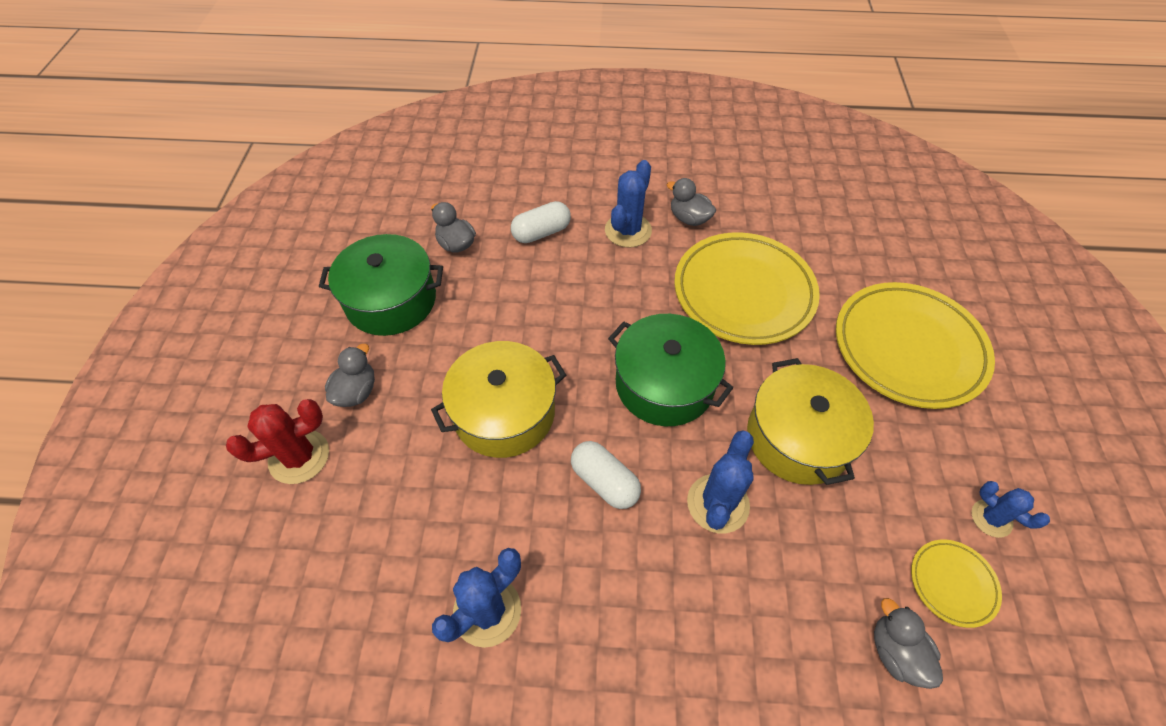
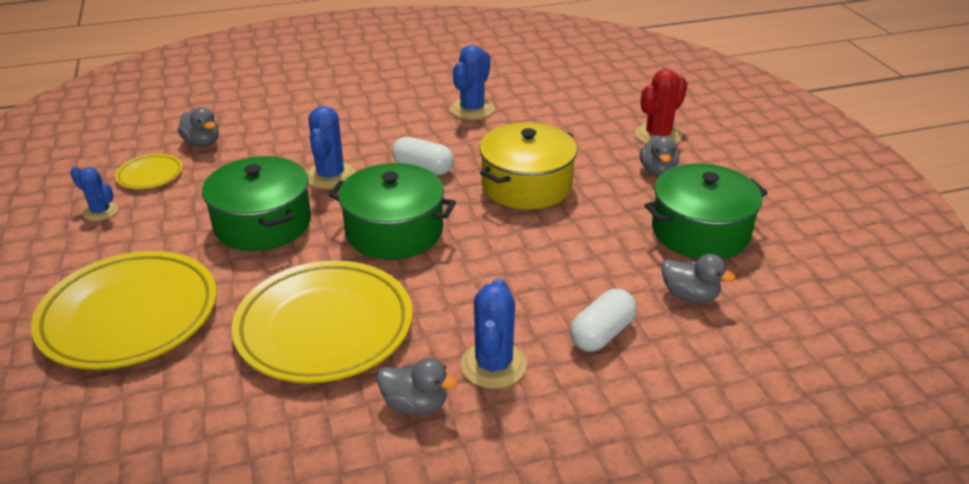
camera: 160 degrees right, 20 degrees down
yellow pot [747,358,874,485] -> green pot [202,156,311,251]

